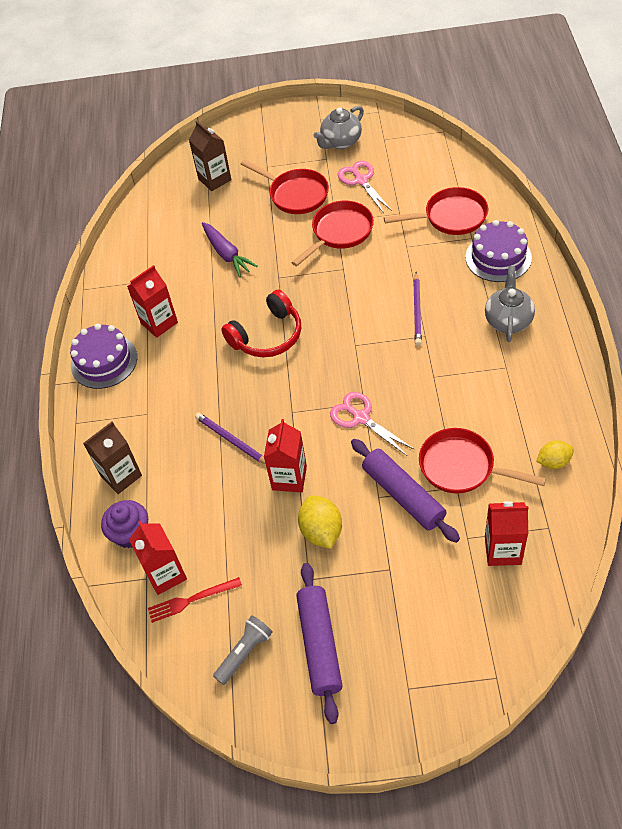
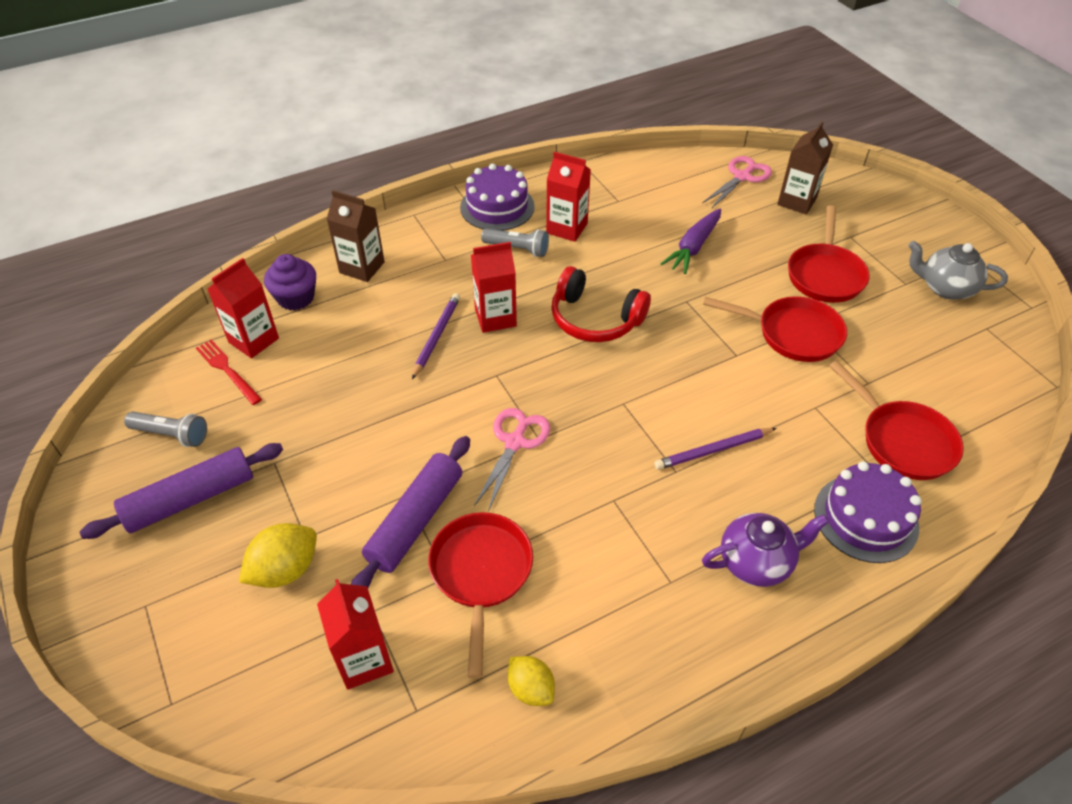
camera: 60 degrees right, 5 degrees down
red carton [264,419,307,492] -> red carton moved to [471,242,517,333]
yellow lemon [298,495,342,549] -> yellow lemon moved to [239,523,317,588]
pink scissors [338,161,392,213] -> pink scissors moved to [702,156,772,209]
grey teapot [485,266,535,342] -> purple teapot [702,513,829,587]
none -> grey flashlight [481,229,549,257]

